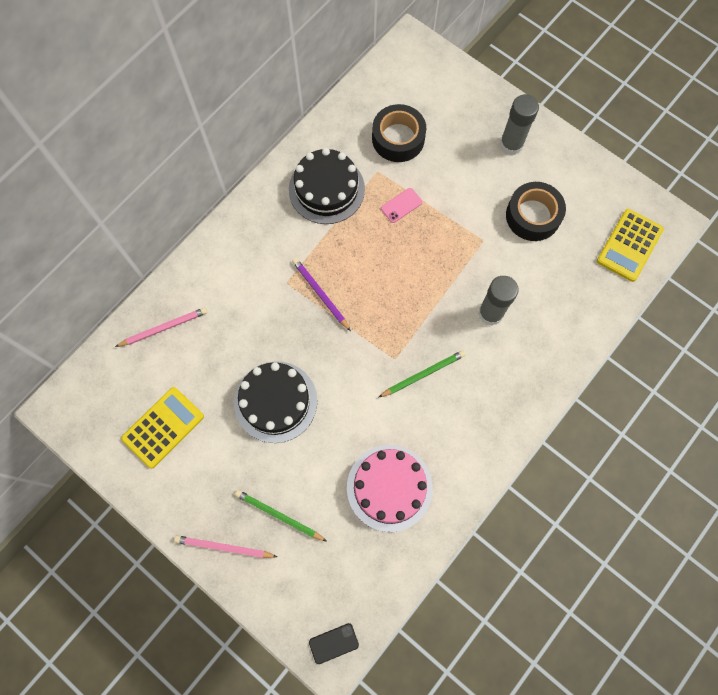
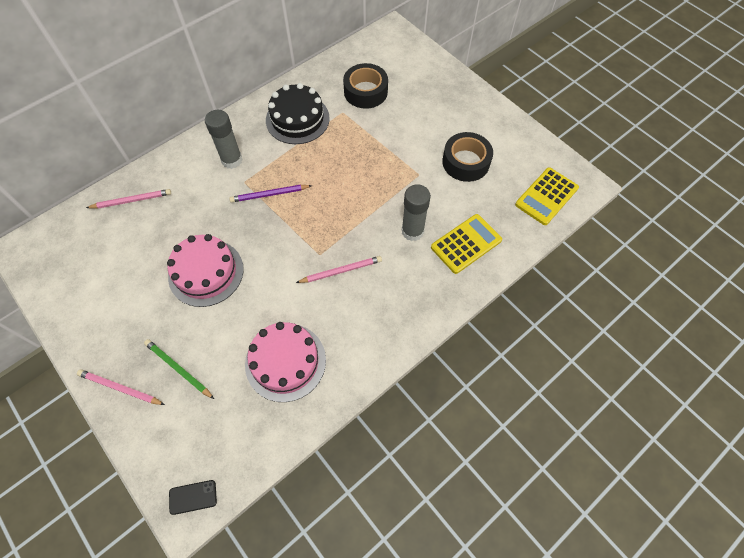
camera: 10 degrees right, 10 degrees down
yellow calculator [121,387,204,468] -> yellow calculator moved to [431,214,502,274]
black cake [234,361,317,443] -> pink cake [167,234,244,307]
purple pencil [292,258,351,331] -> purple pencil turned 75 degrees counterclockwise [229,185,312,203]
green pencil [378,350,465,398] -> pink pencil [296,256,382,283]
pink phone [381,188,422,223] -> none
grey glue stick [500,94,539,155] -> grey glue stick moved to [205,110,243,169]

